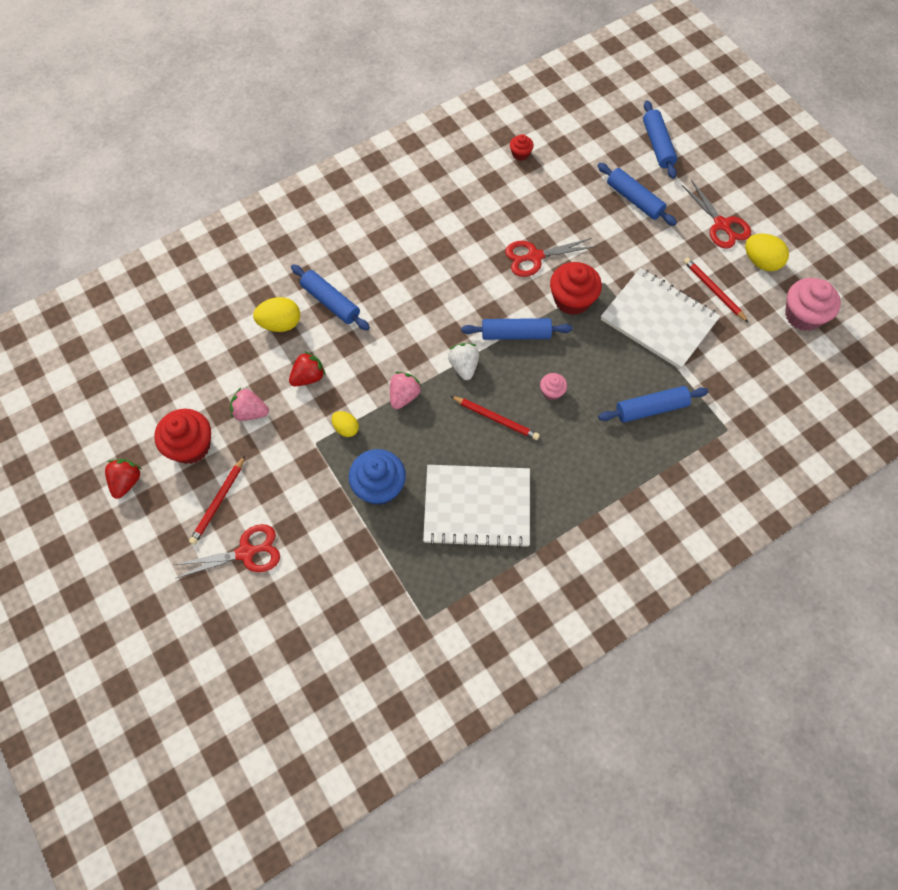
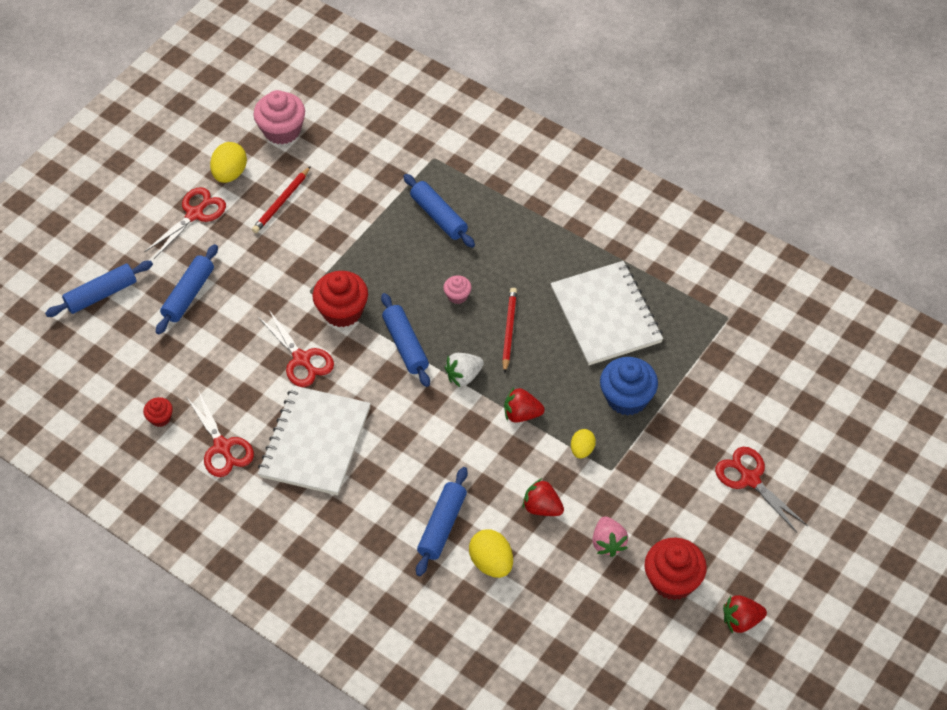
camera: 110 degrees left, 10 degrees down
red pencil [189,456,245,545] -> none
pink strawberry [390,372,422,409] -> red strawberry [504,387,545,423]
white notebook [601,268,720,369] -> white notebook moved to [258,385,371,495]
none -> red scissors [187,390,254,477]

